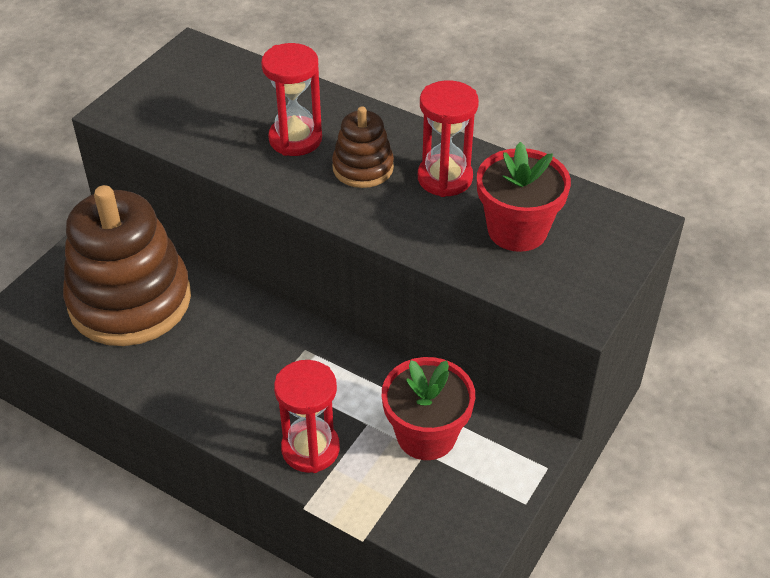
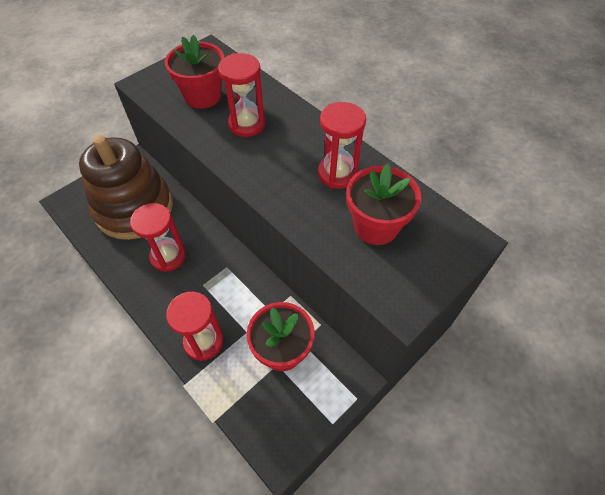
camera: 15 degrees right, 10 degrees up
brown stacking toy [332,107,394,188] -> none
none -> red hourglass [130,203,186,272]
none -> red flower pot [165,35,224,109]

